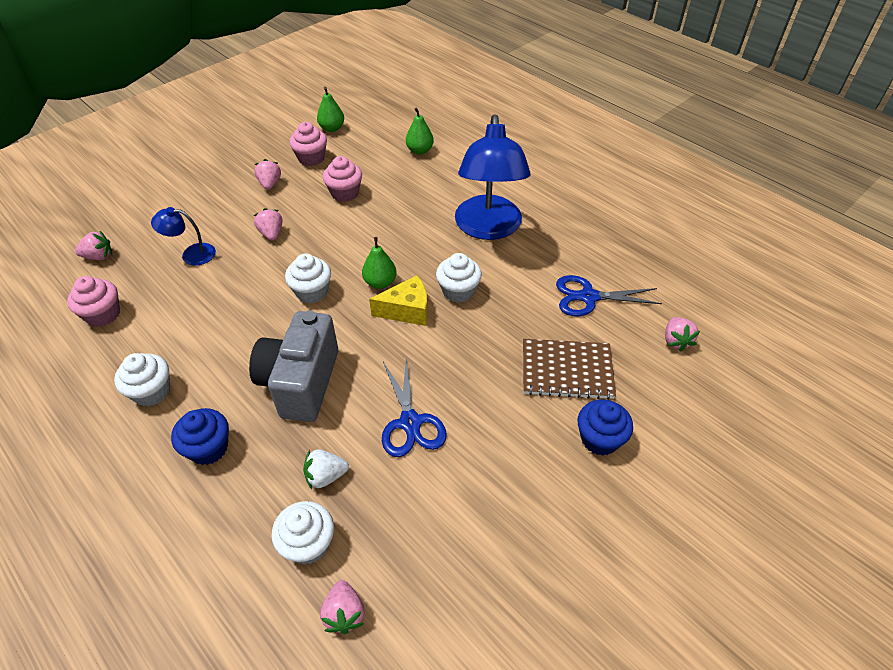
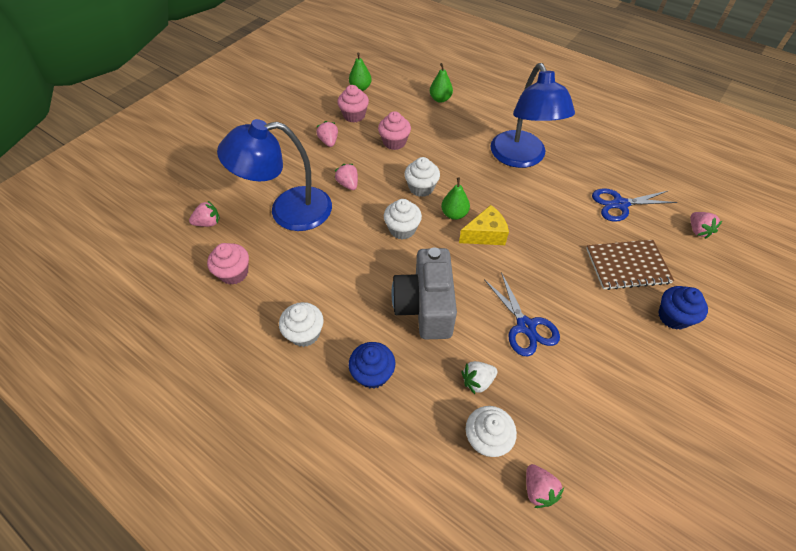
camera: 10 degrees left, 5 degrees up
blue lamp [151,207,216,266] -> blue lamp [217,119,332,231], size x2.17
white cupcake [436,253,482,303] -> white cupcake moved to [404,157,440,197]

